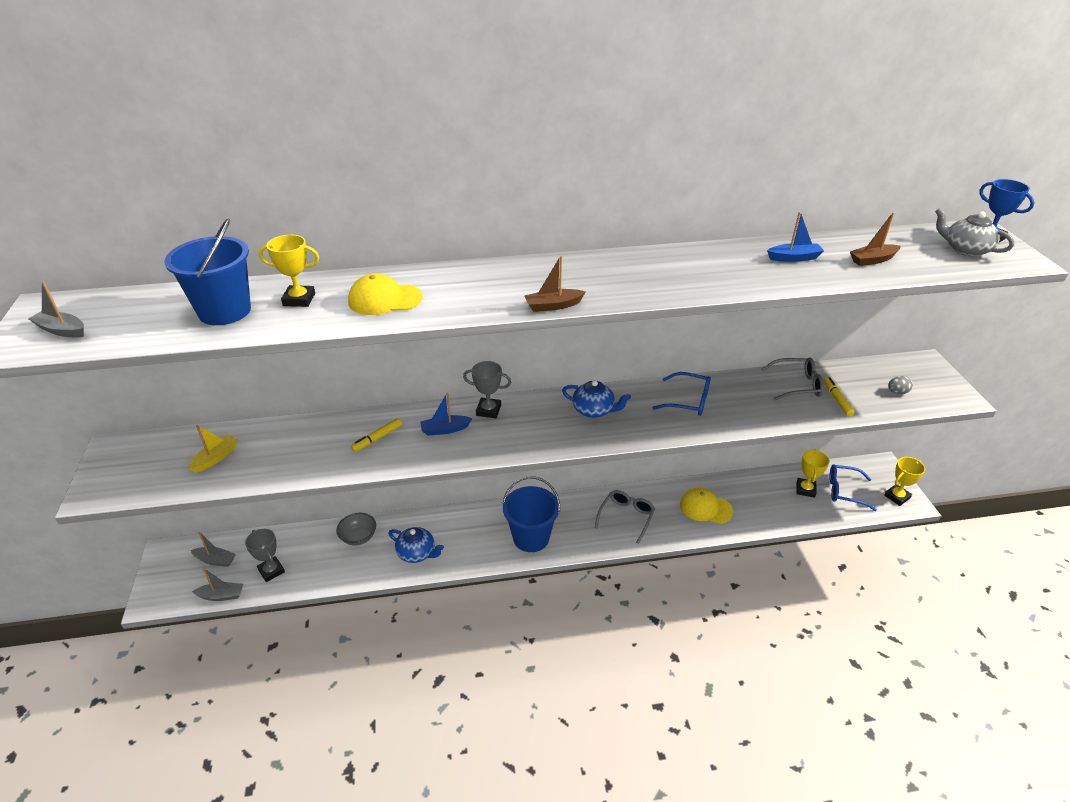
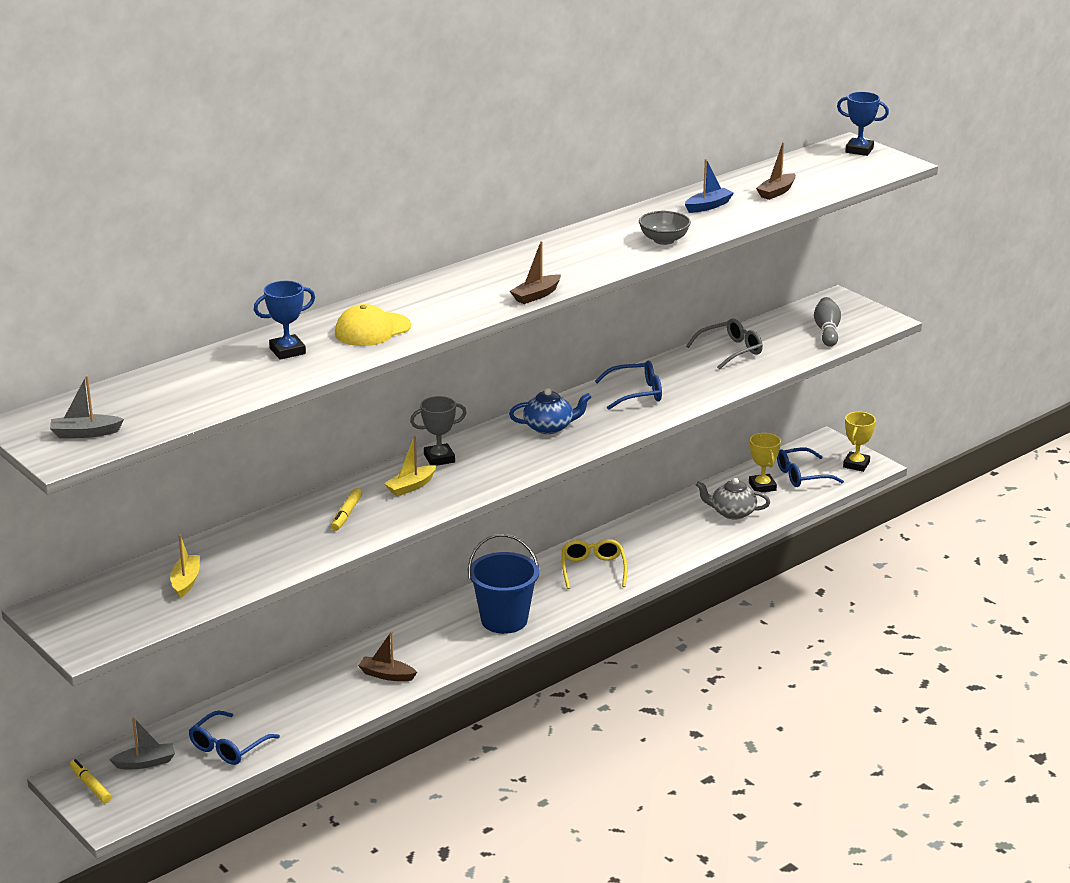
camera: 30 degrees left, 10 degrees down
blue bucket [164,219,251,325] -> none
grey boat [192,568,243,601] -> none
grey trophy [245,529,285,582] -> blue glasses [189,711,280,765]
yellow trophy [259,235,319,307] -> blue trophy [254,281,315,360]
grey bowl [336,513,376,546] -> grey bowl moved to [639,211,691,245]
blue teapot [389,527,444,563] -> brown boat [358,631,417,681]
blue boat [420,393,472,435] -> yellow boat [384,436,436,496]
grey glasses [595,490,655,544] -> yellow glasses [562,539,627,589]
yellow cap [680,487,733,524] -> none
yellow marker [823,377,855,416] -> yellow marker moved to [70,759,111,803]
grey egg [888,376,913,394] -> grey bowling pin [814,297,841,347]
grey teapot [935,208,1014,257] -> grey teapot moved to [696,478,770,520]

